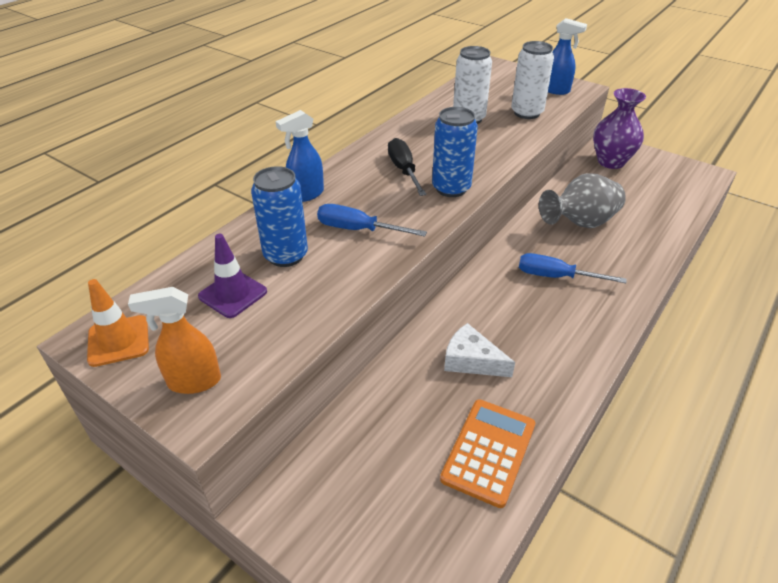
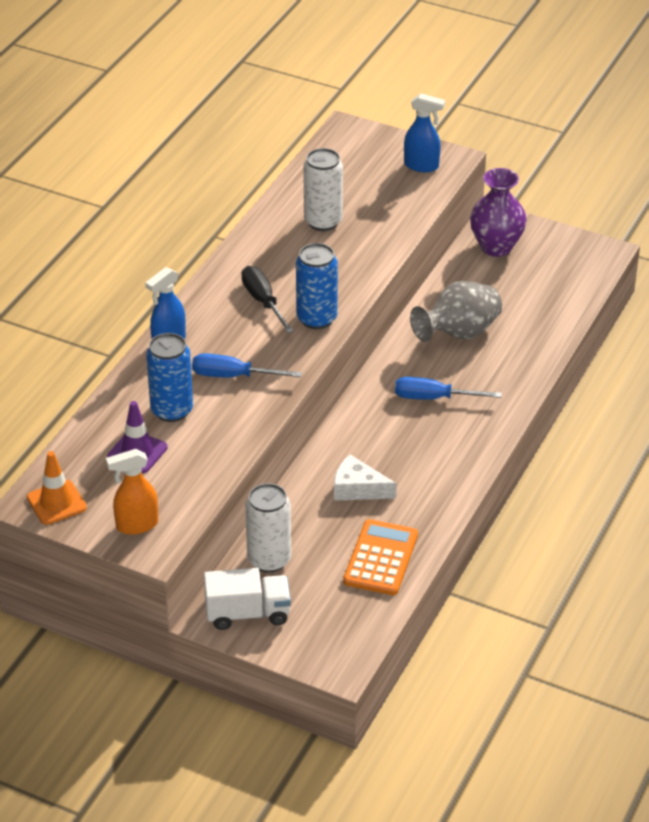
camera: 10 degrees left, 0 degrees up
white can [511,41,554,119] -> white can moved to [245,483,291,573]
none -> white truck [204,568,291,630]

